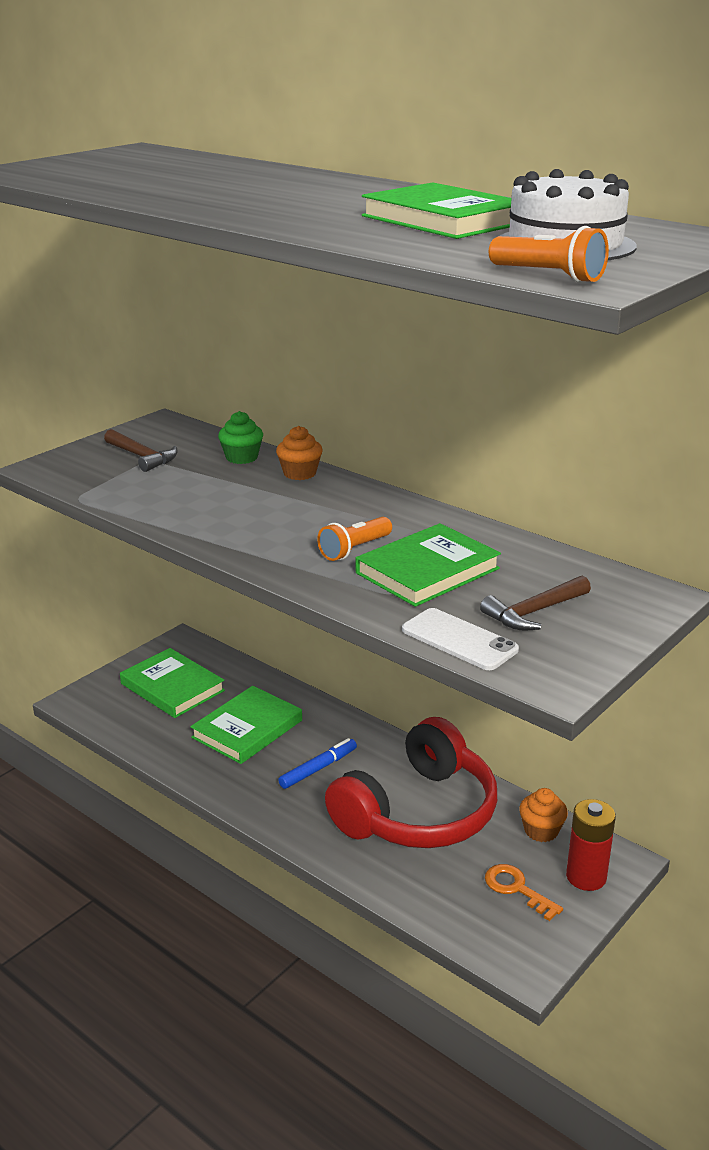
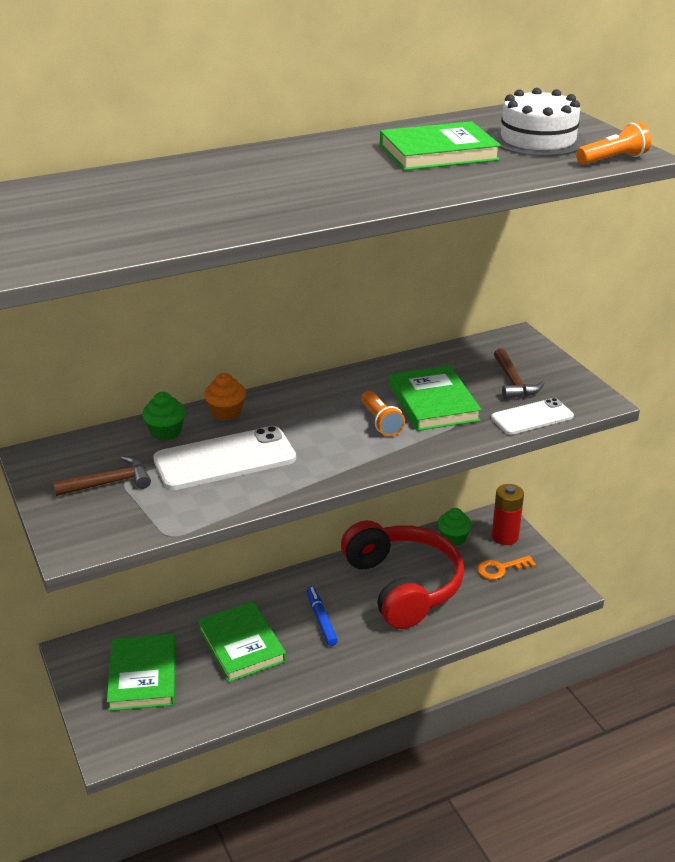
camera: 65 degrees left, 5 degrees up
green book [120,648,225,718] -> green book turned 75 degrees counterclockwise [107,634,175,711]
orange cupcake [519,788,568,842] -> green cupcake [438,508,472,546]
none -> white phone [153,426,296,490]

